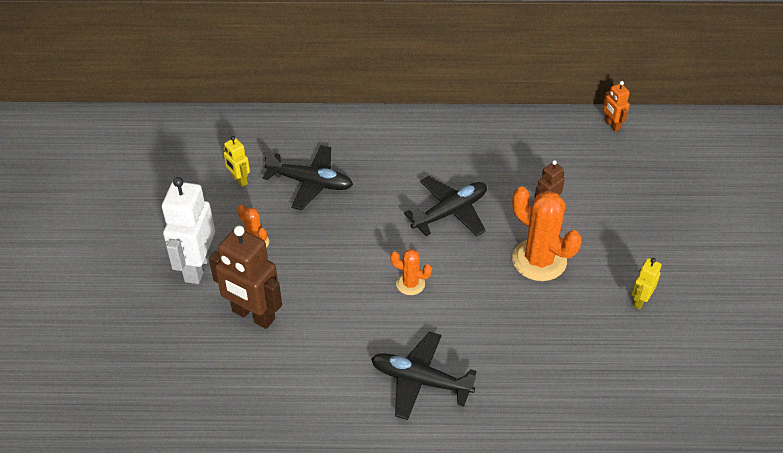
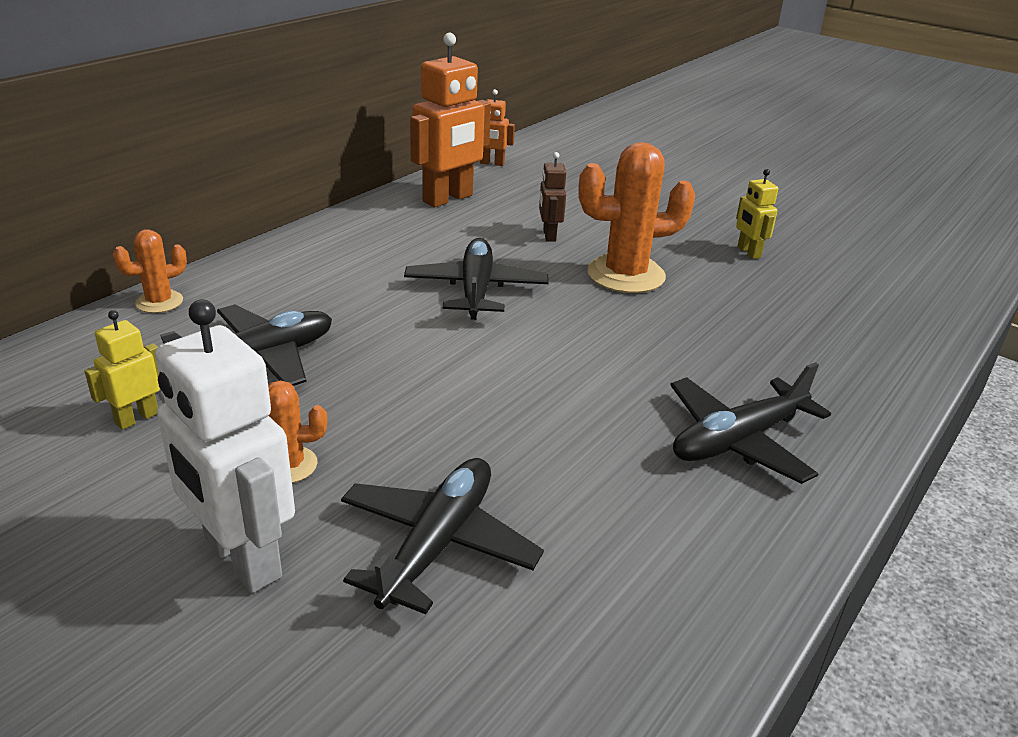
camera: 55 degrees left, 15 degrees down
brown robot [209,225,282,329] -> black plane [341,458,544,614]
yellow robot [223,136,250,187] -> yellow robot turned 135 degrees clockwise [84,310,160,430]
orange cactus [390,249,432,295] -> orange cactus moved to [113,229,187,313]
none -> orange robot [410,33,491,207]

